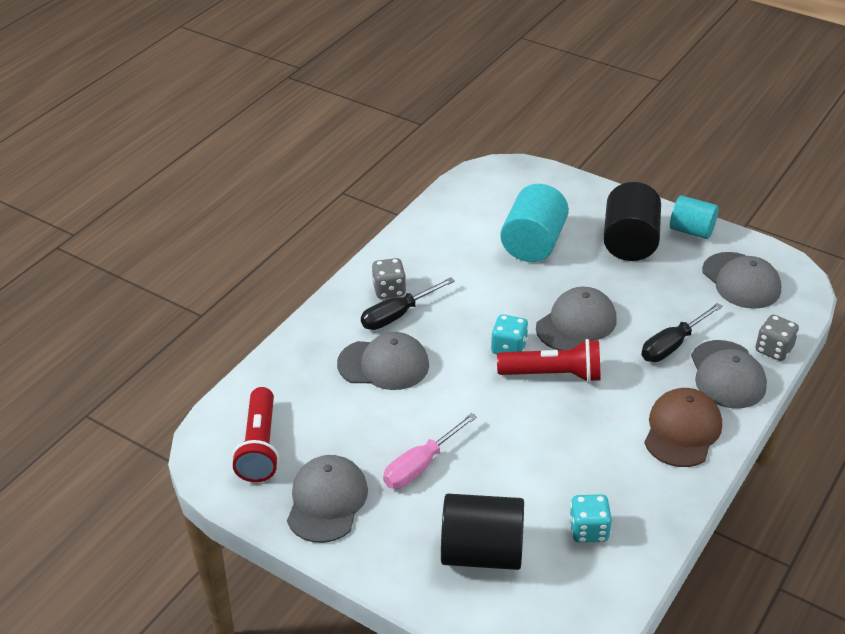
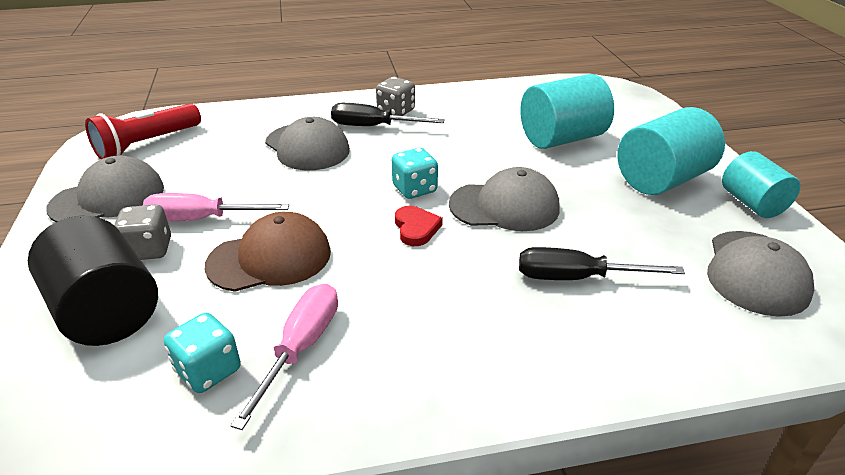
camera: 45 degrees right, 5 degrees down
red flashlight [497,339,600,382] -> red heart [395,206,443,246]
black cylinder [603,182,661,261] -> turquoise cylinder [617,107,725,195]
brown cap [644,388,722,467] -> brown cap moved to [205,212,331,292]
grey cap [691,340,767,408] -> none
grey dice [756,315,799,361] -> grey dice moved to [114,204,171,260]
none -> pink screwdriver [230,284,338,430]

